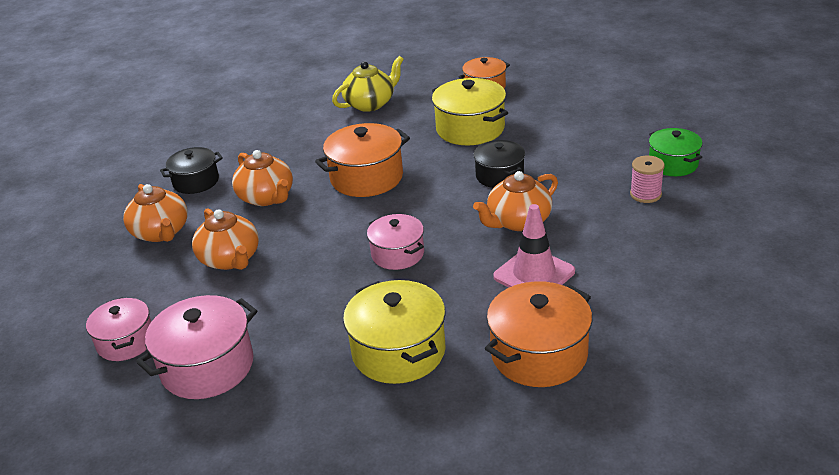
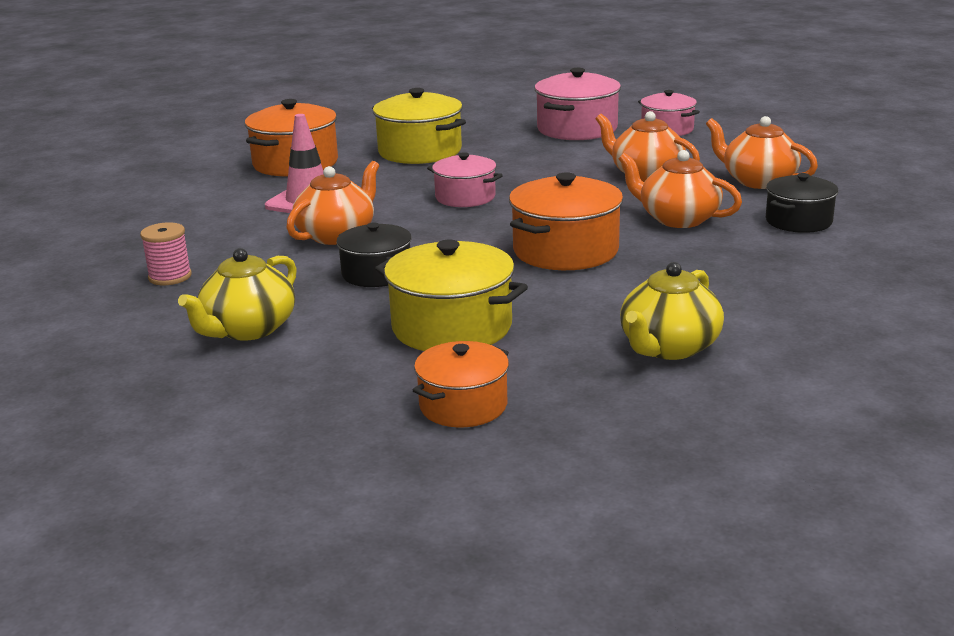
camera: 160 degrees right, 10 degrees down
green pot [649,128,703,176] -> none
none -> yellow teapot [178,248,297,341]

